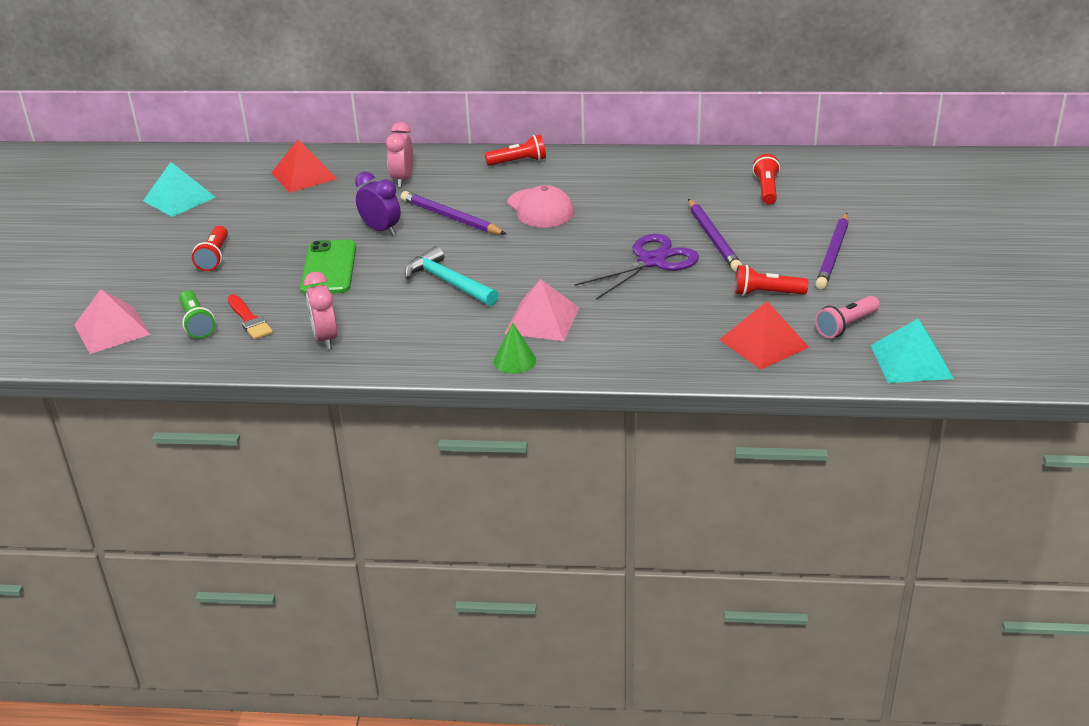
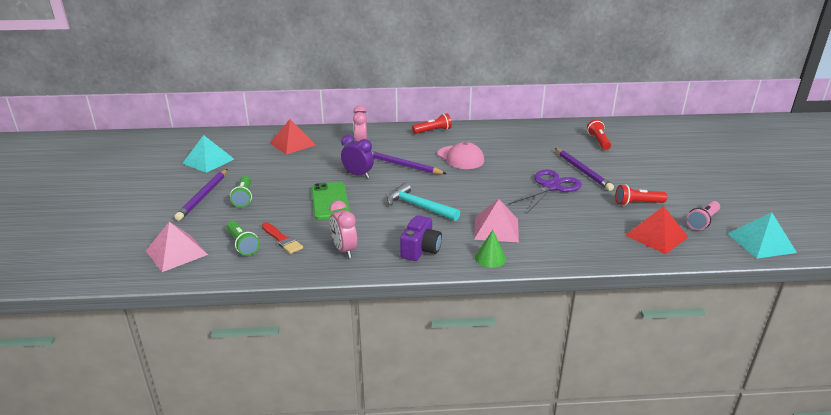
camera: 10 degrees left, 5 degrees down
red flashlight [192,226,228,271] -> green flashlight [230,176,252,207]
purple pencil [815,213,849,289] -> purple pencil moved to [174,169,227,221]
none -> purple camera [400,215,442,261]

